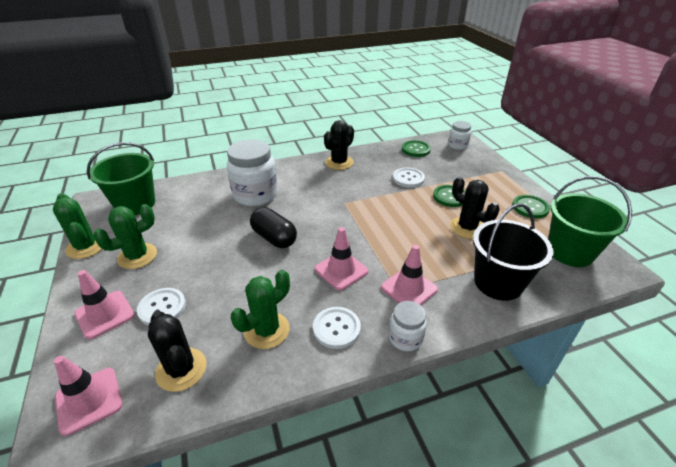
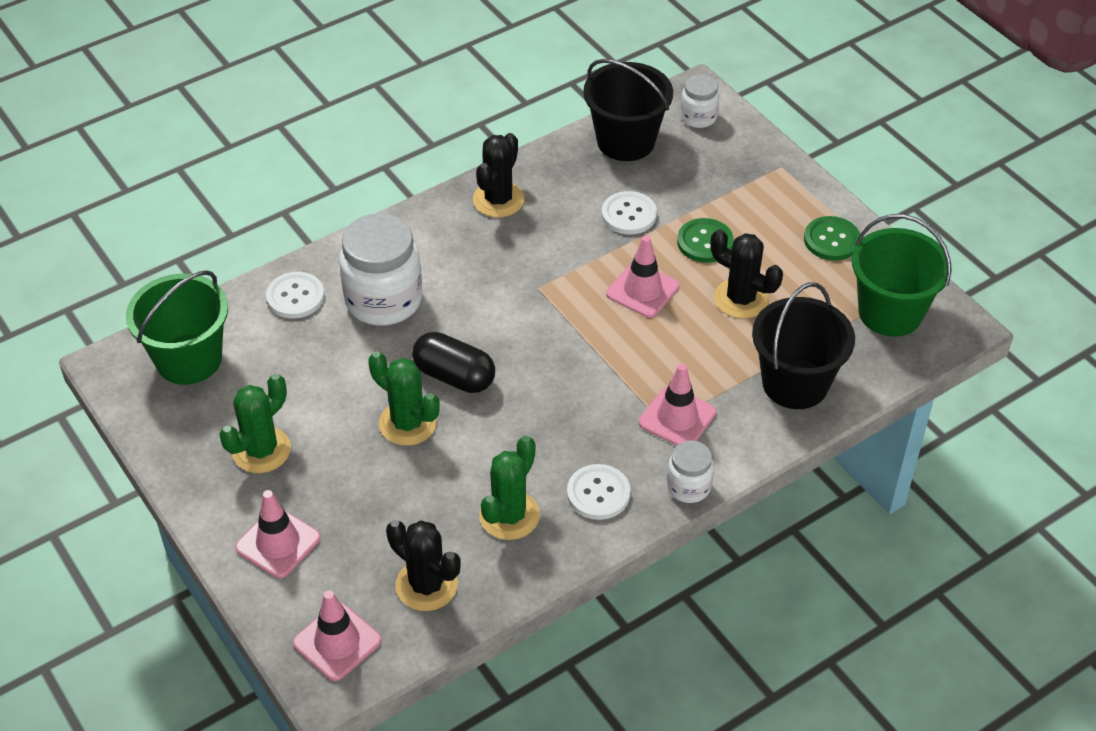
camera: 15 degrees left, 10 degrees up
green cactus [53,193,102,259] -> green cactus moved to [368,351,440,446]
white button [137,288,186,326] -> white button moved to [266,272,324,319]
pink traffic cone [315,227,368,291] -> pink traffic cone moved to [606,235,680,318]
green button [402,140,431,157] -> black bucket [583,59,673,161]

